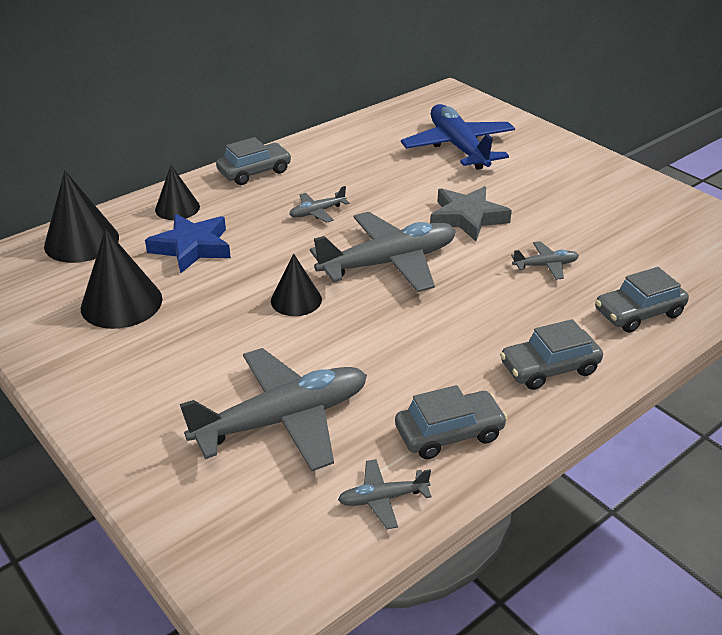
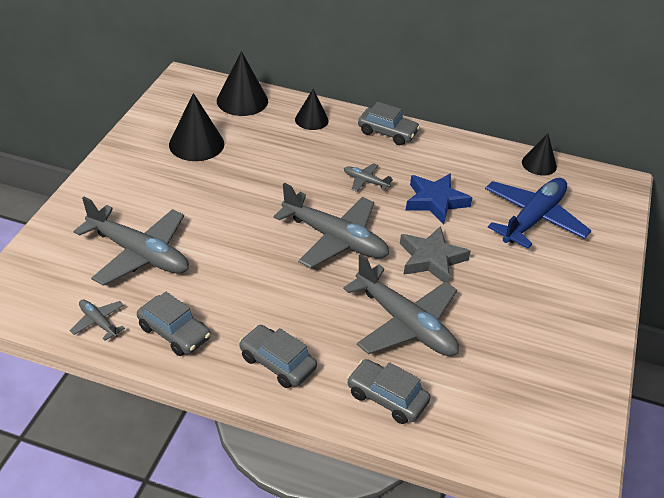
camera: 55 degrees right, 5 degrees up
blue star [145,214,231,274] -> blue star moved to [406,173,472,225]
black cone [271,253,322,316] -> black cone moved to [522,133,557,176]
grey plane [511,241,579,280] -> grey plane [343,254,459,356], size x2.23

